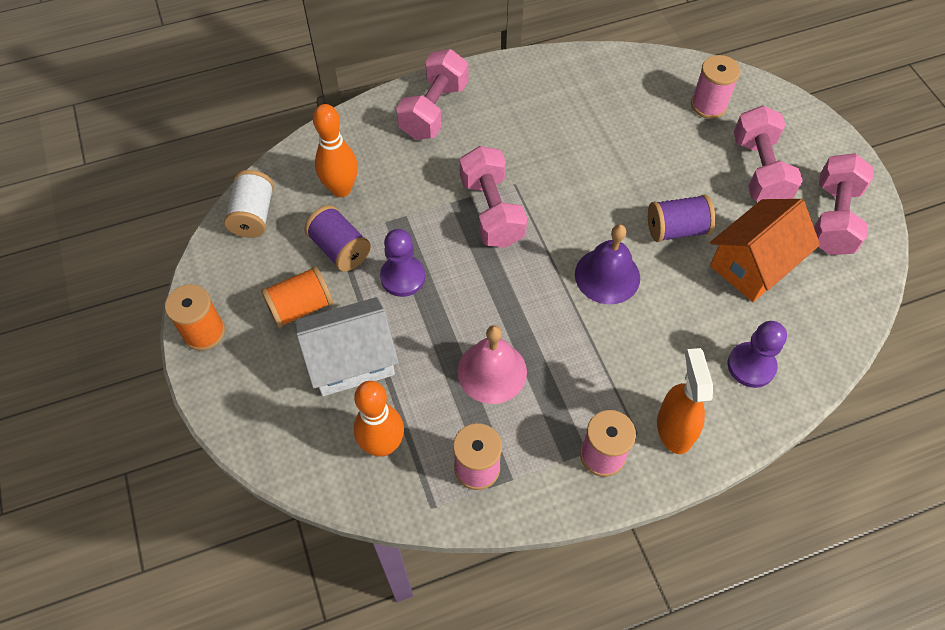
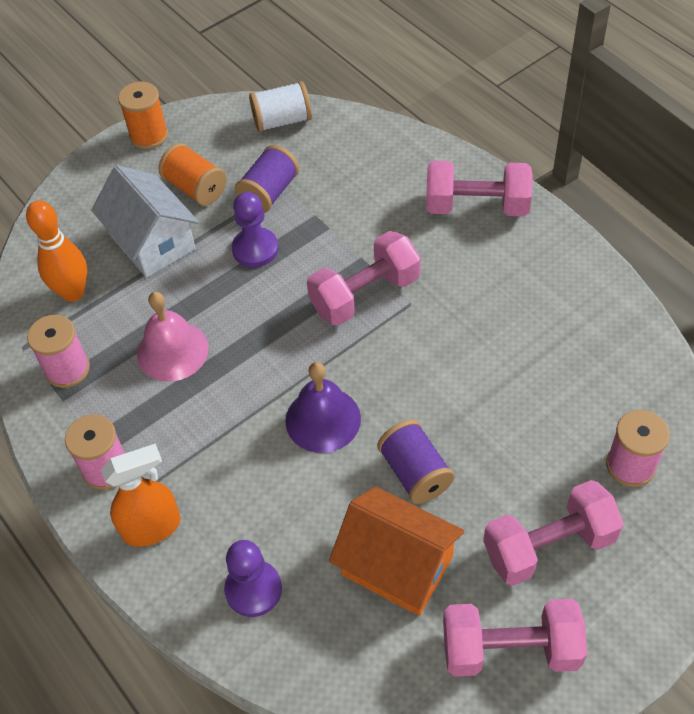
camera: 75 degrees right, 5 degrees down
orange bowling pin [313,104,358,197] -> none

